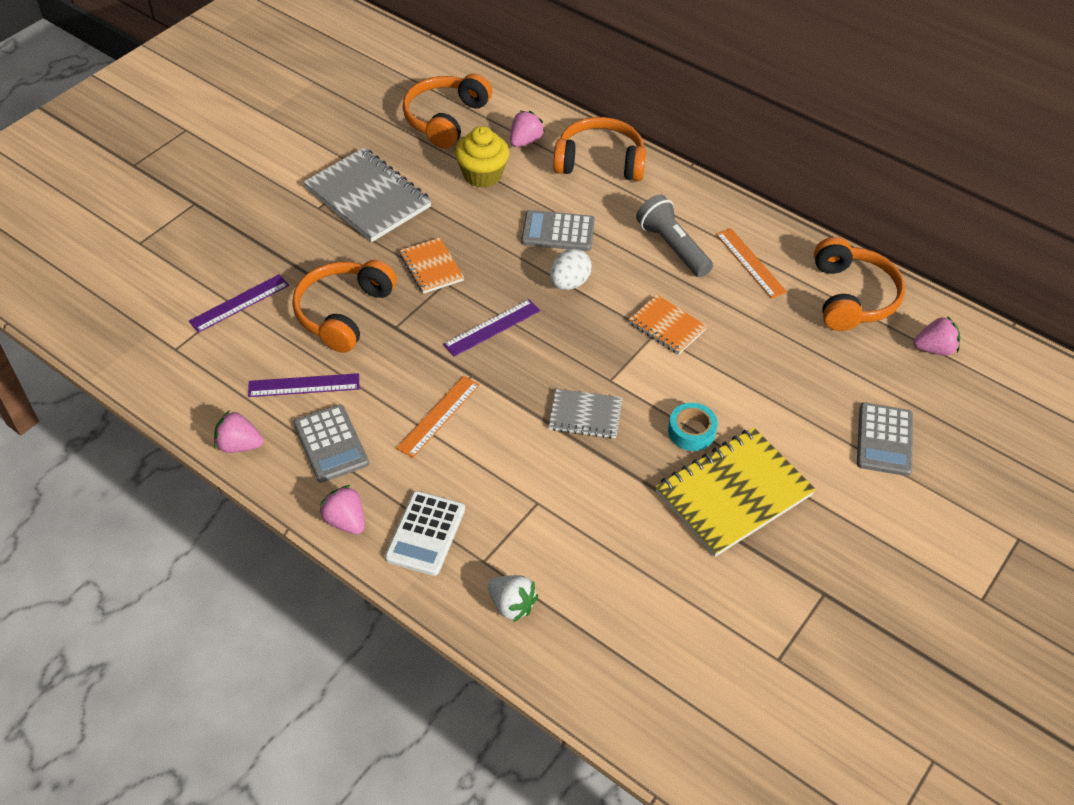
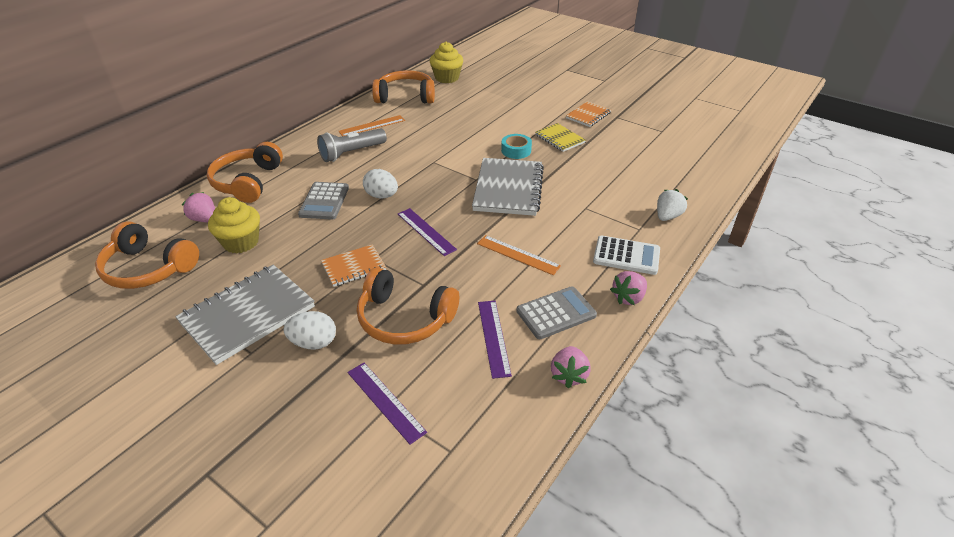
camera: 90 degrees left, 10 degrees down
grey notebook [548,389,622,439] -> grey notebook [472,158,544,216], size x1.83
orange notebook [629,295,707,354] -> orange notebook moved to [566,101,611,127]
yellow notebook [655,427,816,557] -> yellow notebook [535,123,585,152], size x0.55
grey calculator [857,403,913,476] -> none
pink strawberry [913,316,960,355] -> yellow cupcake [430,42,463,83]
none -> white egg [284,311,336,350]

